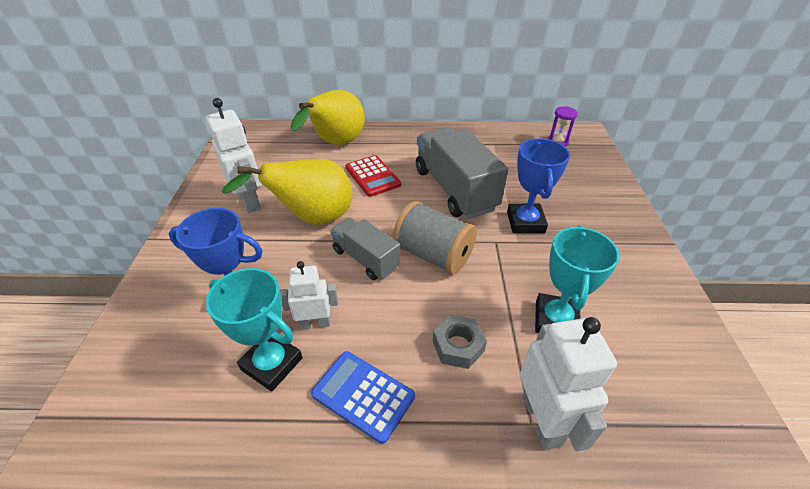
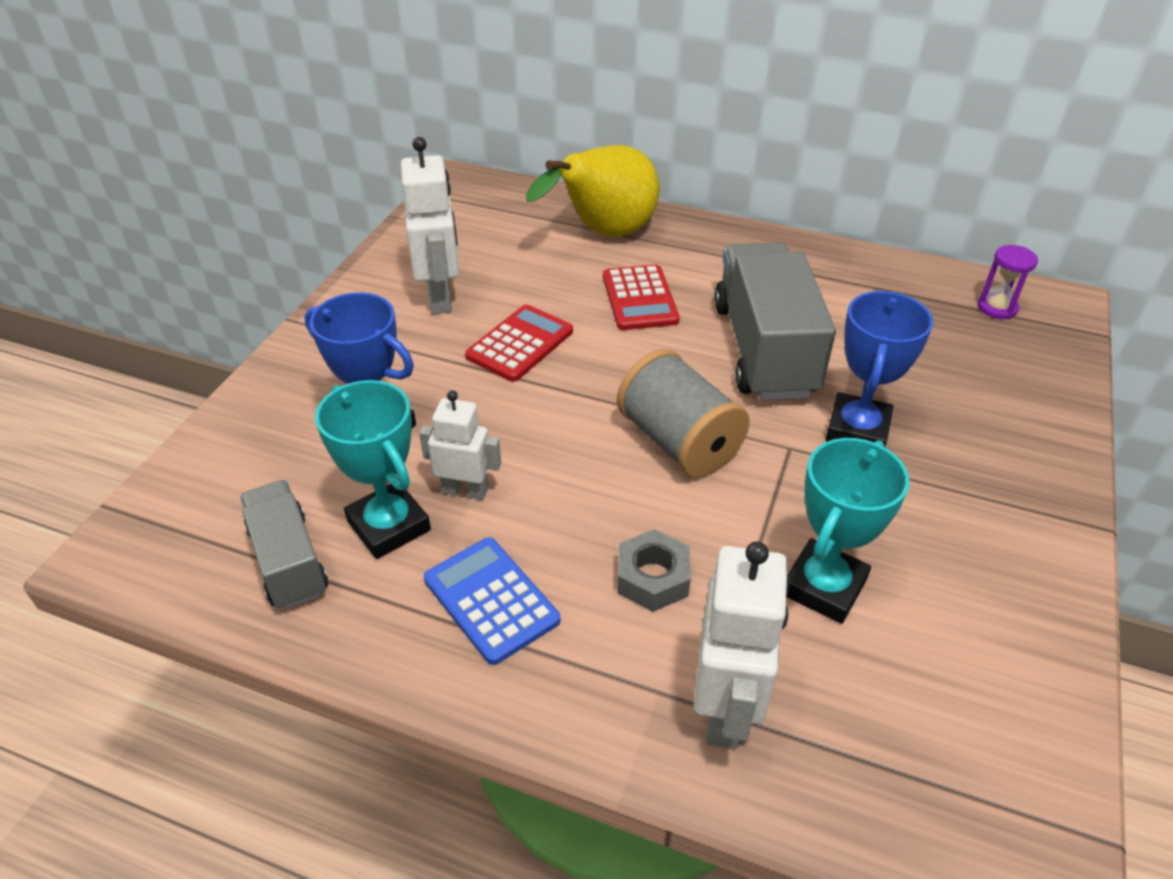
camera: 20 degrees right, 0 degrees up
yellow pear [222,159,352,225] -> red calculator [465,304,573,382]
grey truck [330,218,400,280] -> grey truck moved to [240,480,328,610]

